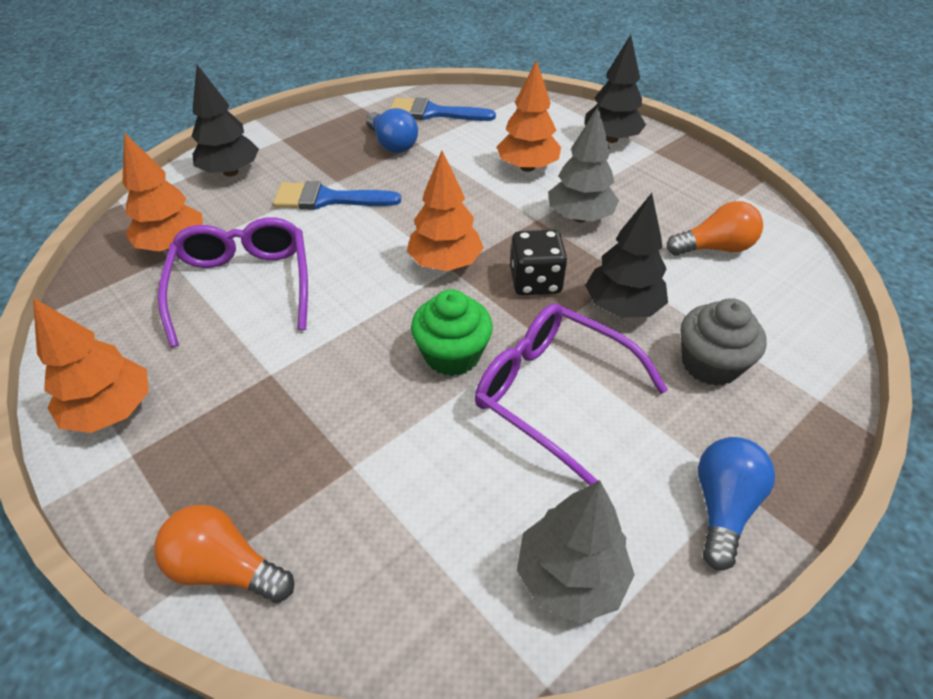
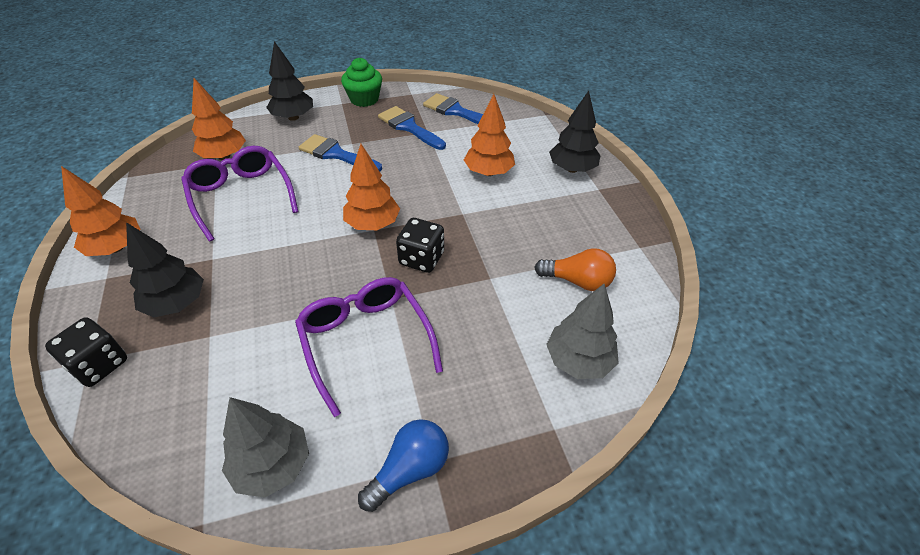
camera: 25 degrees right, 0 degrees up
orange light bulb [154,505,294,603] -> black dice [45,317,127,387]
purple glasses [158,217,308,348] -> purple glasses turned 45 degrees counterclockwise [181,146,298,242]
blue light bulb [366,108,418,153] -> blue brush [378,106,446,150]
green cupcake [411,289,493,376] -> green cupcake moved to [341,58,382,107]
grey tree [548,107,619,222] -> grey tree moved to [546,283,619,379]
black tree [585,193,668,318] -> black tree moved to [126,222,204,317]
grey cupcake [681,298,767,386] -> none

